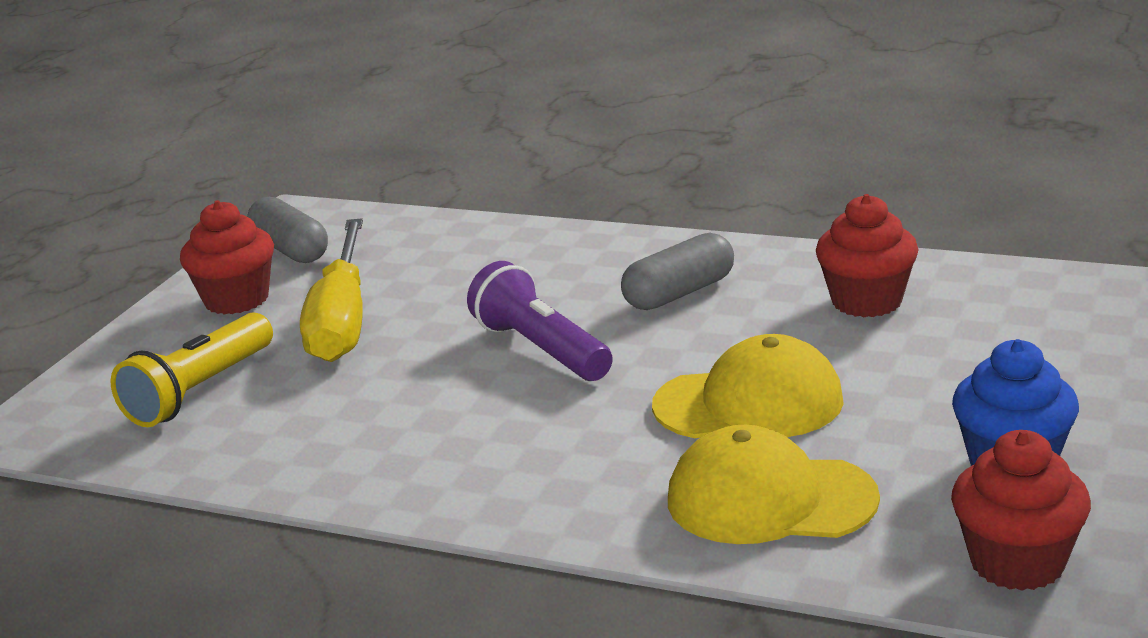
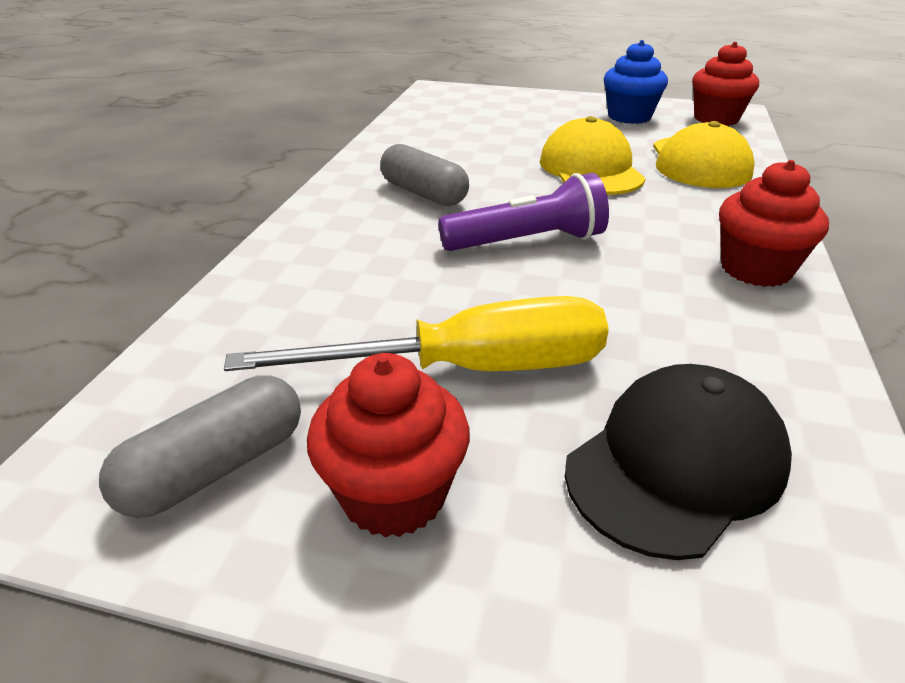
camera: 100 degrees left, 10 degrees up
yellow flashlight [111,312,273,427] -> black cap [565,364,792,560]
purple flashlight [467,261,613,381] -> purple flashlight turned 150 degrees counterclockwise [438,173,609,251]
red cupcake [816,194,919,317] -> red cupcake moved to [719,160,829,287]

